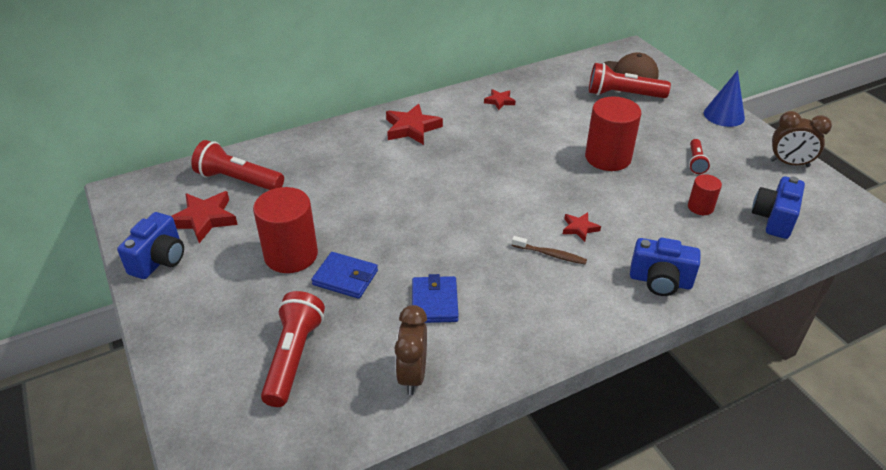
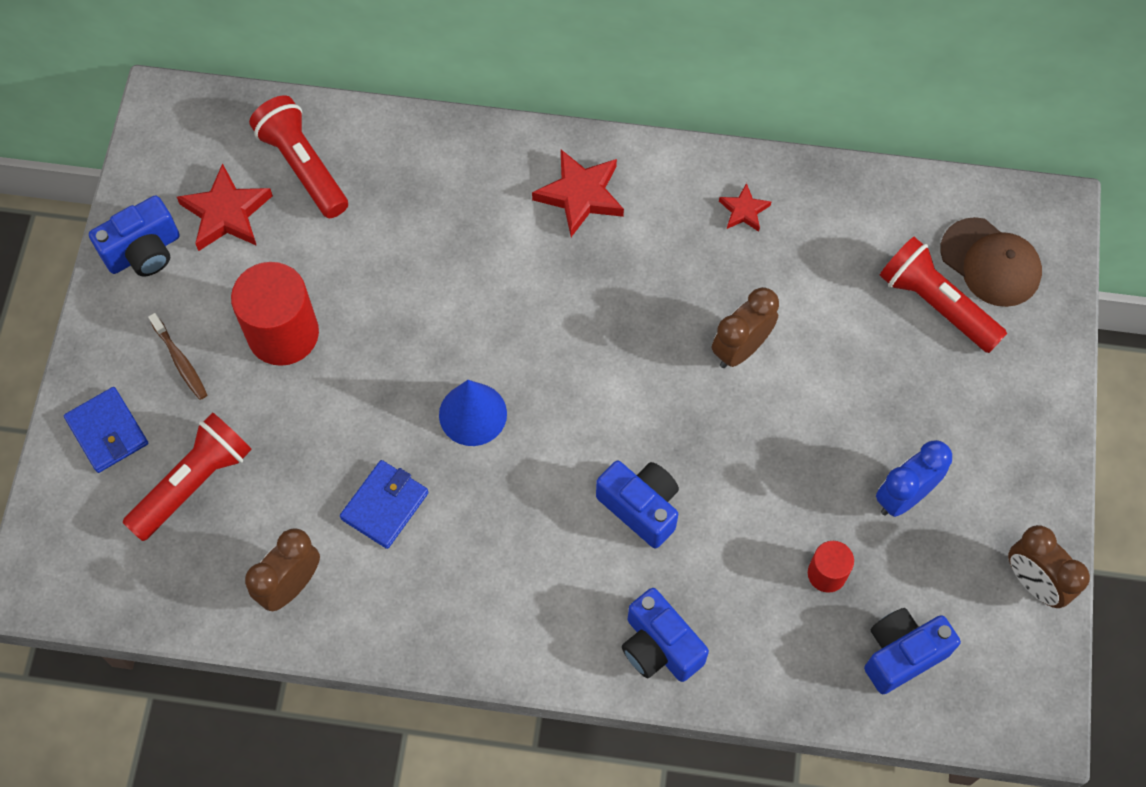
camera: 35 degrees right, 25 degrees up
blue wallet [311,252,378,299] -> blue wallet moved to [64,387,148,473]
brown toothbrush [512,236,587,265] -> brown toothbrush moved to [148,313,207,400]
red star [563,212,601,242] -> blue camera [596,461,679,548]
red cylinder [585,96,642,171] -> none
red flashlight [689,139,710,174] -> blue clock [876,440,952,517]
blue cone [704,70,745,127] -> blue cone moved to [439,380,507,446]
none -> brown clock [712,287,779,368]

